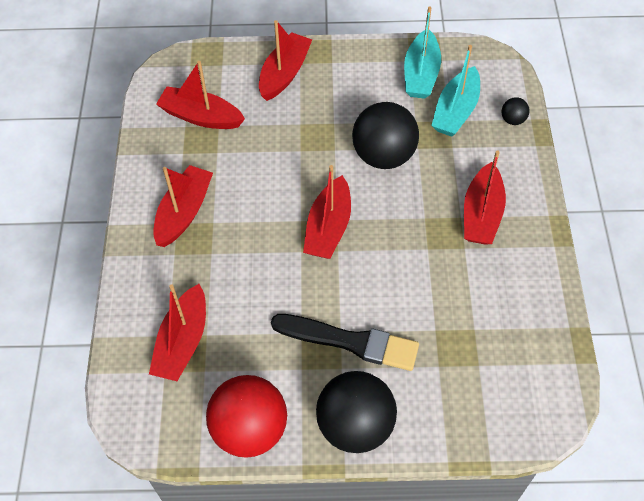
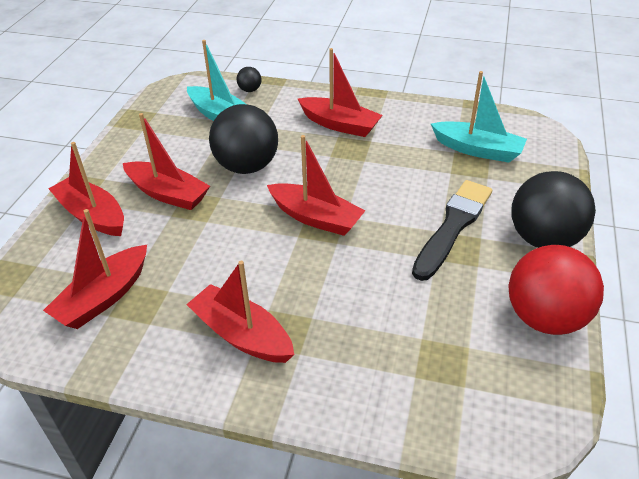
camera: 75 degrees left, 15 degrees down
red boat [149,284,206,381] -> red boat moved to [123,113,210,210]
turquoise boat [404,7,441,99] -> turquoise boat moved to [431,71,527,163]

